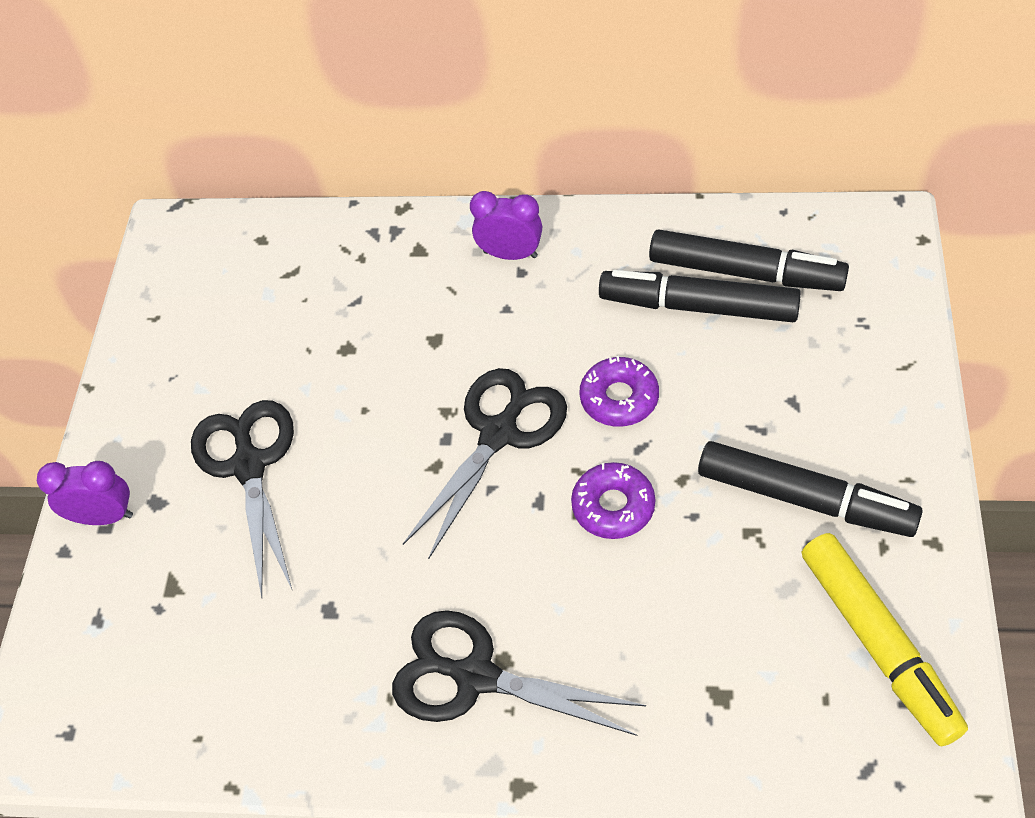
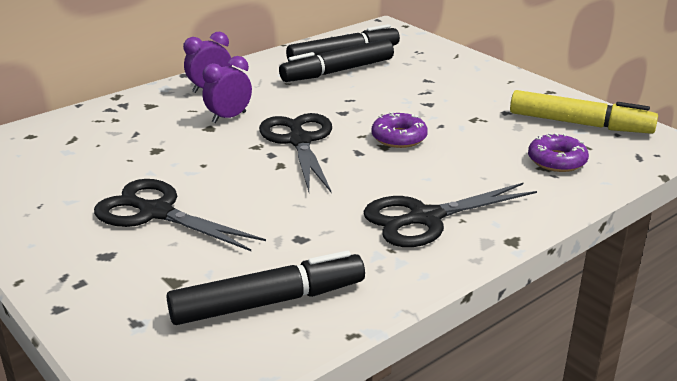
camera: 50 degrees left, 25 degrees down
purple clock [37,461,133,525] -> purple clock moved to [202,56,252,123]
purple donut [579,356,659,427] -> purple donut moved to [528,133,589,172]
black marker [698,441,923,537] -> black marker moved to [167,251,365,325]

